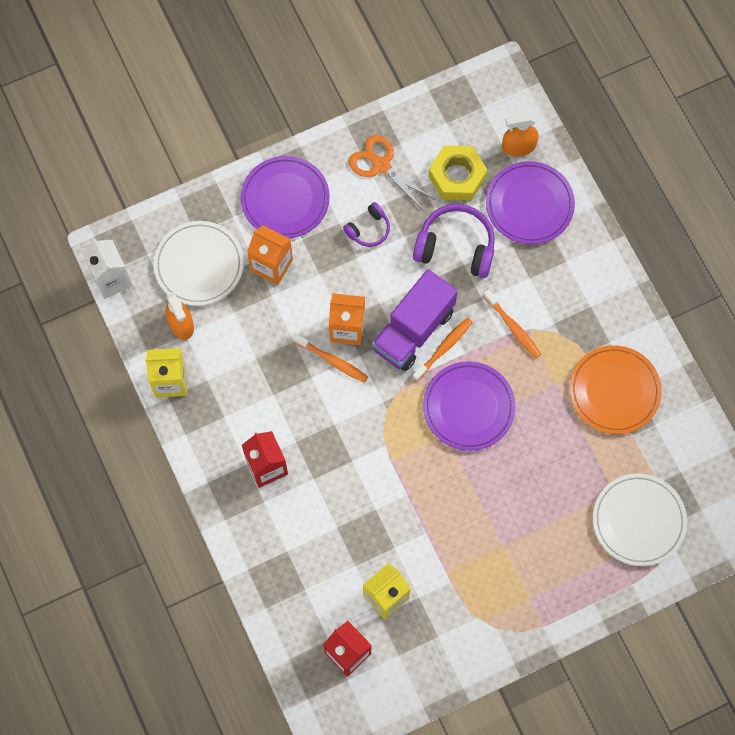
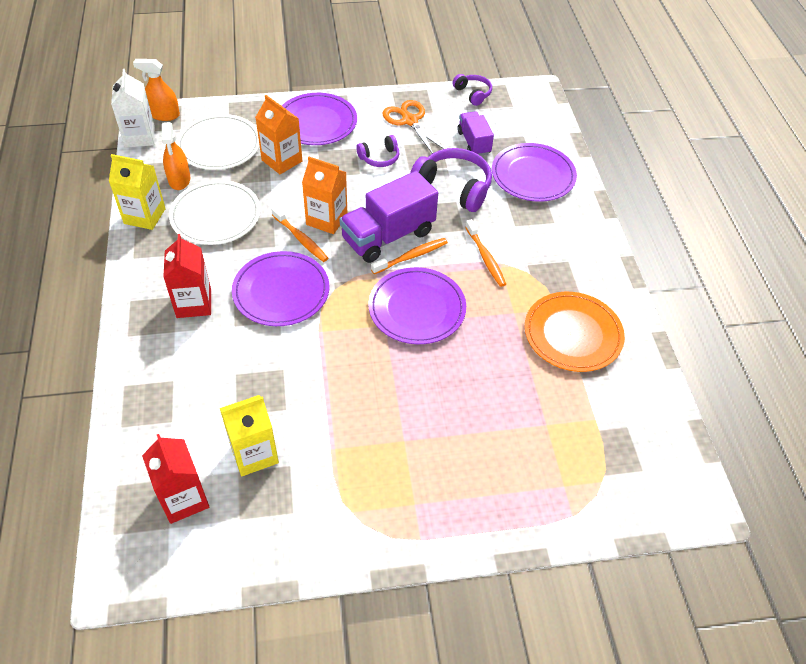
camera: 15 degrees right, 20 degrees down
yellow nut [428,145,487,201] -> purple truck [457,111,494,156]
orange spray bottle [502,113,539,156] -> orange spray bottle moved to [133,59,180,121]
white plate [593,473,687,566] -> white plate moved to [169,180,261,245]
none -> purple plate [232,251,329,326]
none -> purple headphones [452,74,492,106]

